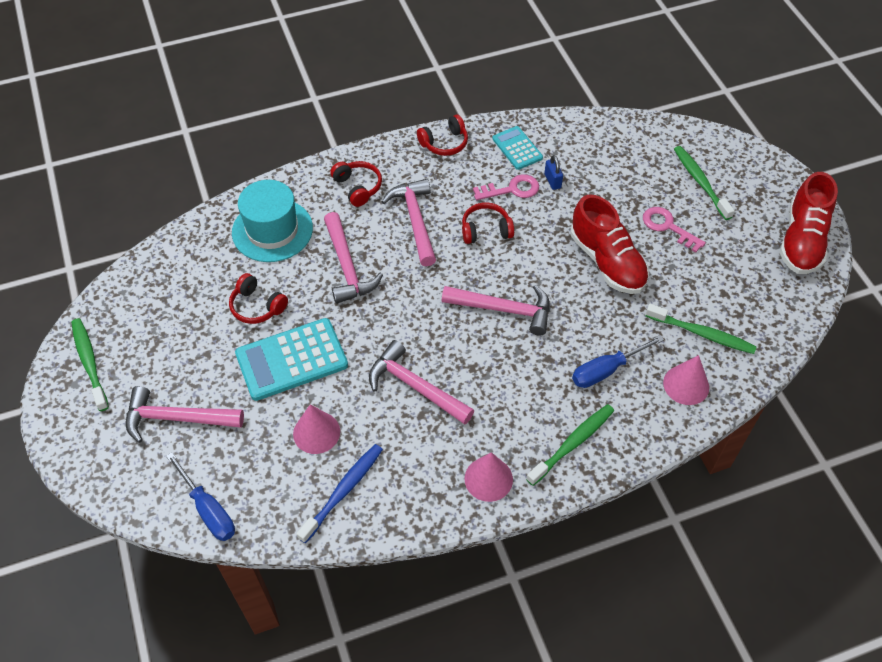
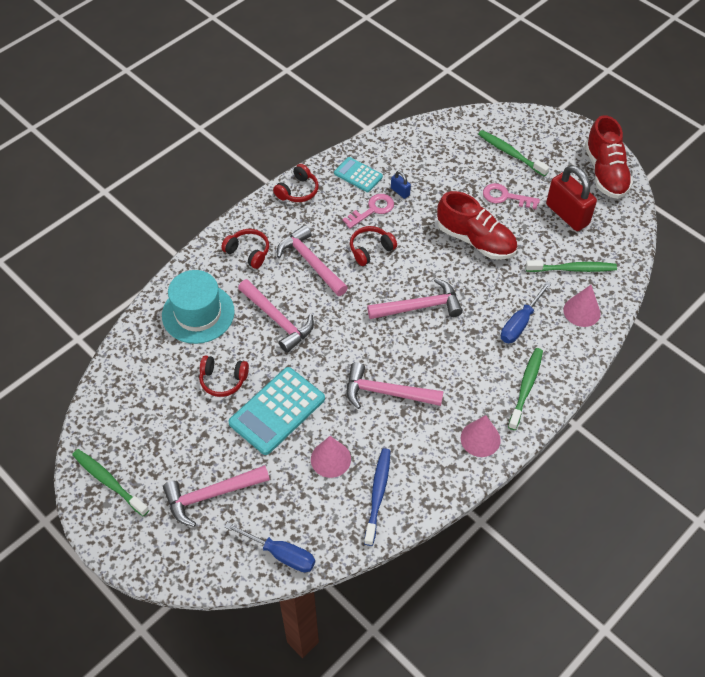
camera: 25 degrees left, 0 degrees up
none -> red padlock [546,165,597,231]

